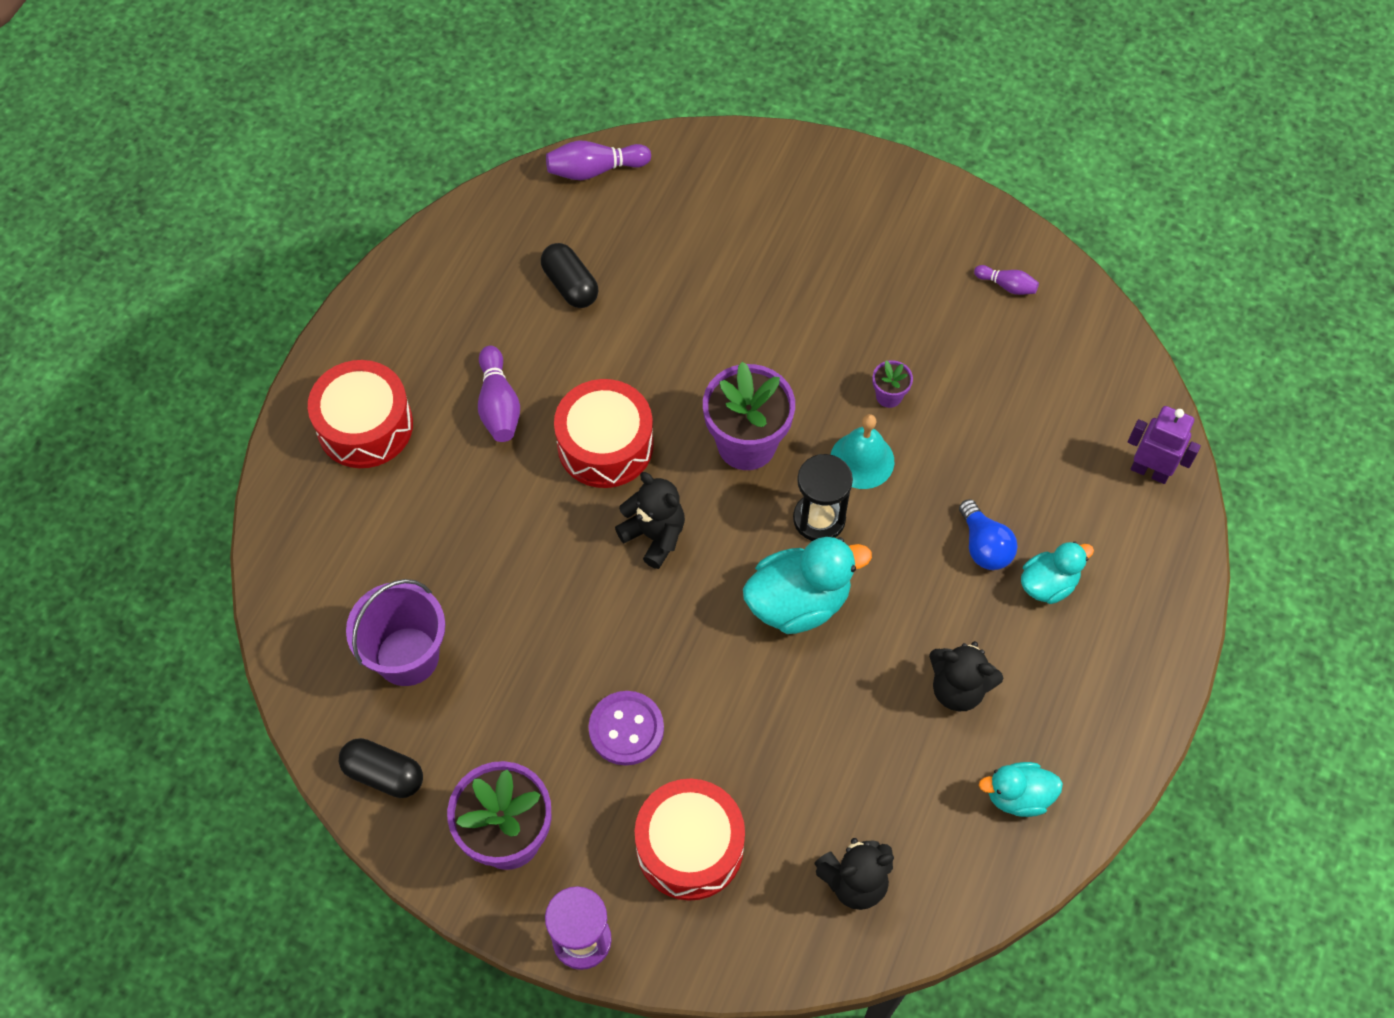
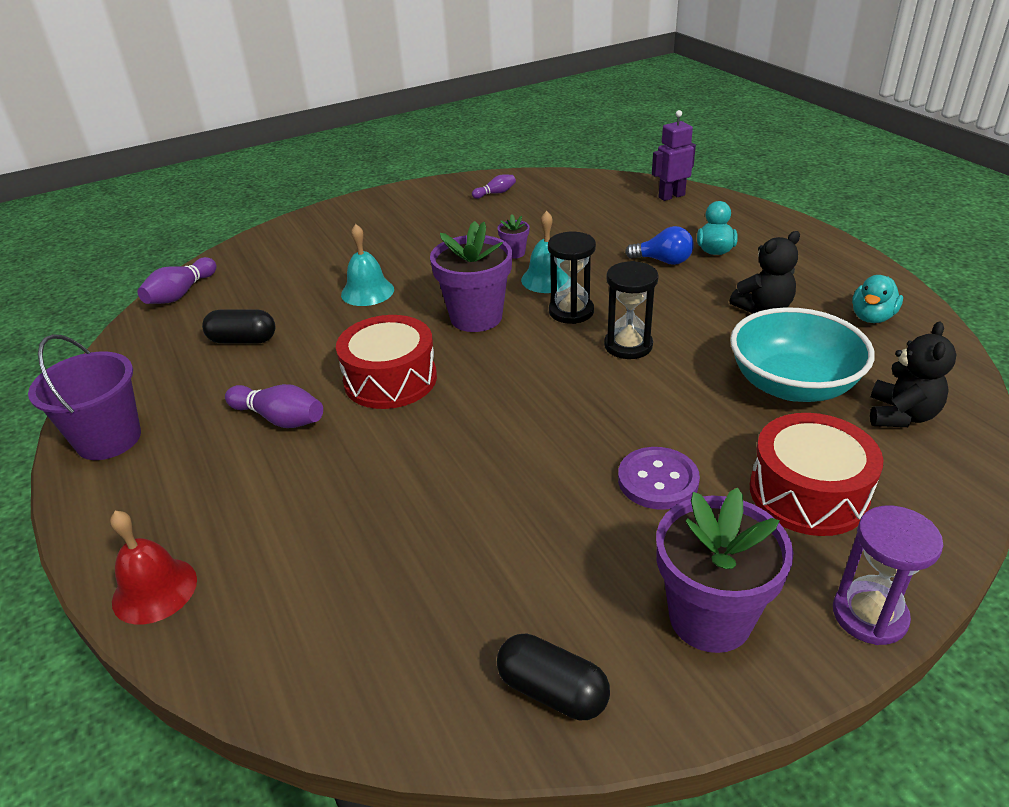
camera: 50 degrees left, 25 degrees down
red drum [308,360,413,468] -> none
black capsule [339,738,423,798] -> black capsule turned 60 degrees clockwise [497,633,610,720]
purple bucket [346,579,445,686] -> purple bucket moved to [28,334,141,460]
black teddy bear [615,472,685,569] -> none
turquoise duck [743,537,872,634] -> black hourglass [604,261,659,359]
none -> red bell [110,511,197,625]
none -> turquoise bell [341,224,394,306]
none -> turquoise bowl [730,307,875,402]

